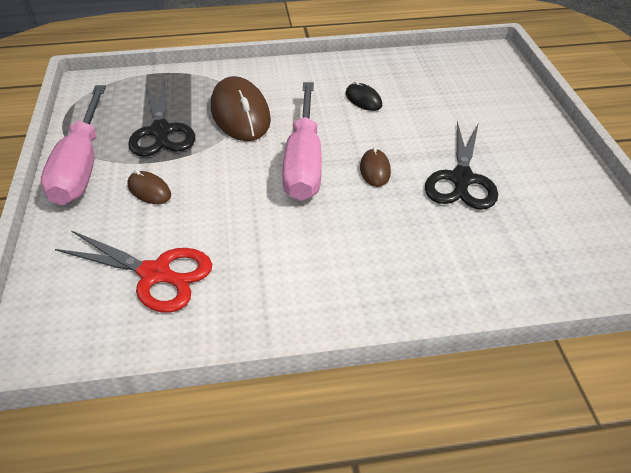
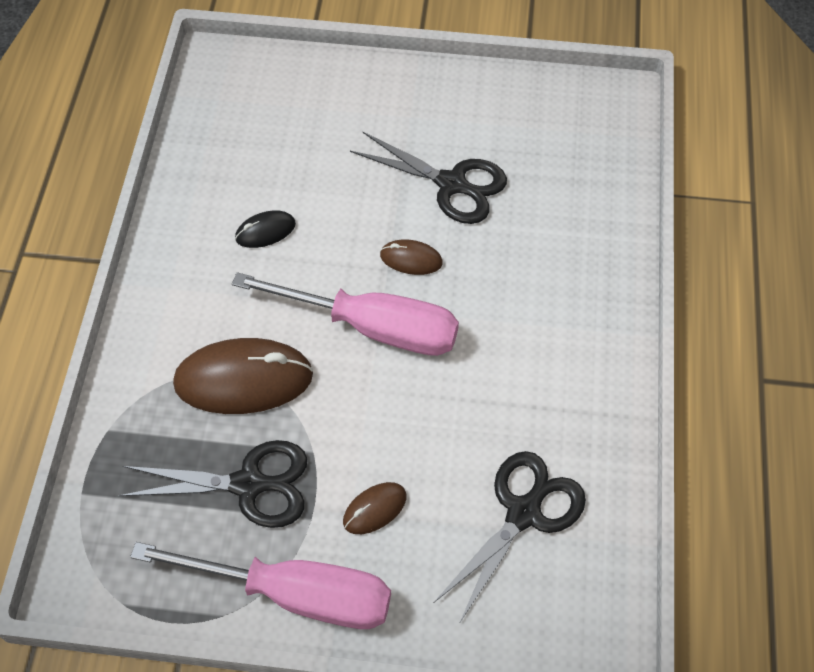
camera: 75 degrees left, 15 degrees up
red scissors [55,230,212,313] -> black scissors [434,451,586,624]

